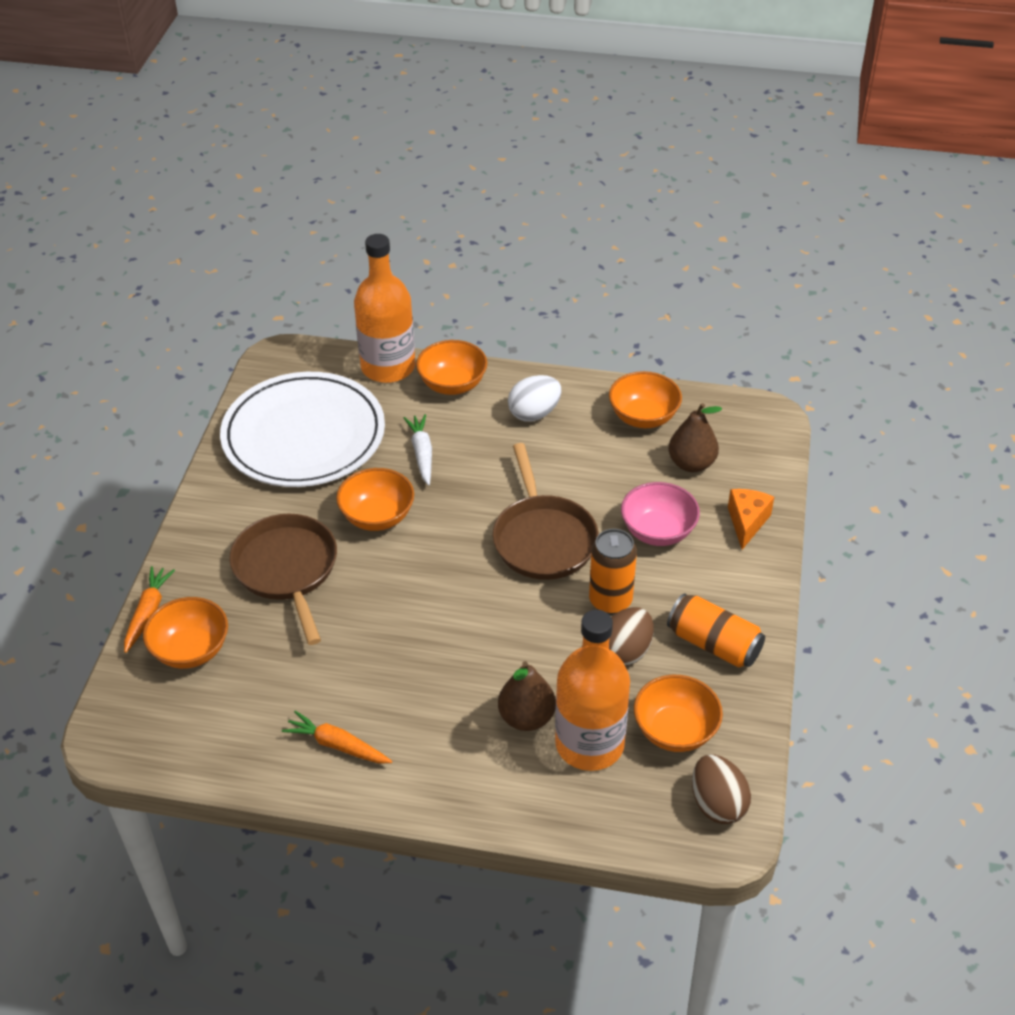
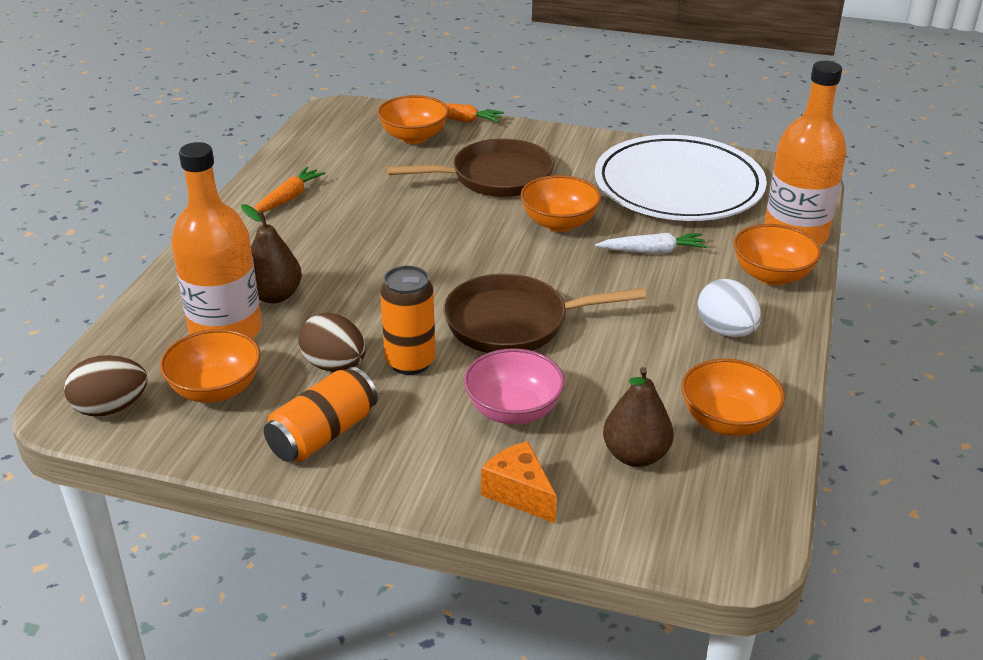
camera: 95 degrees right, 10 degrees down
orange cheese [728,489,774,550] -> orange cheese turned 150 degrees counterclockwise [481,441,557,523]

